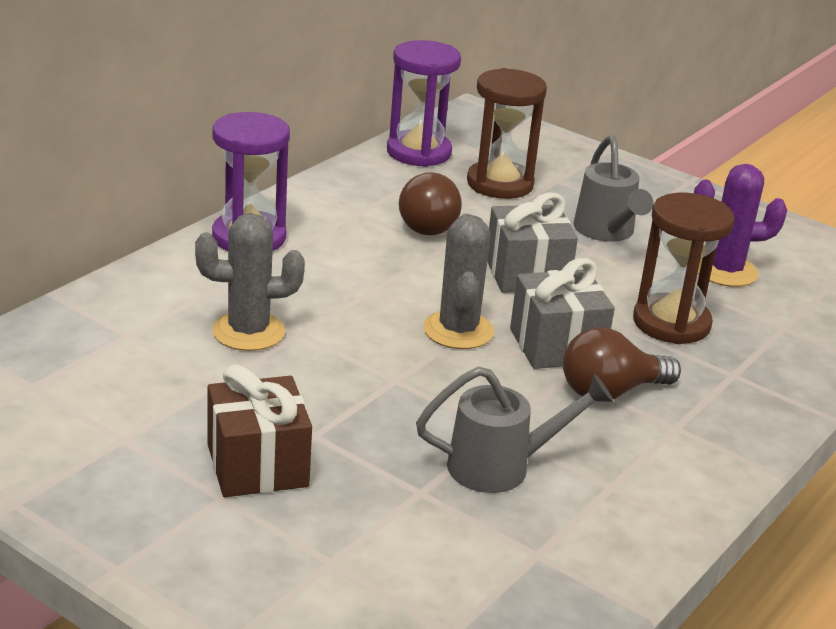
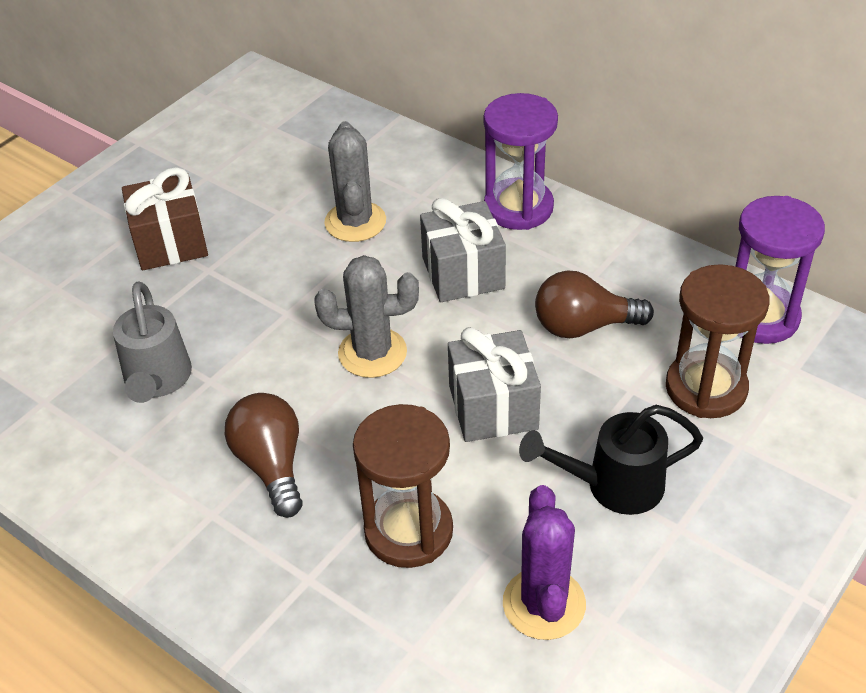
camera: 95 degrees right, 15 degrees up
grey gift [510,258,615,369] -> grey gift moved to [420,198,506,302]
grey watering can [574,135,653,242] -> black watering can [519,405,703,515]

